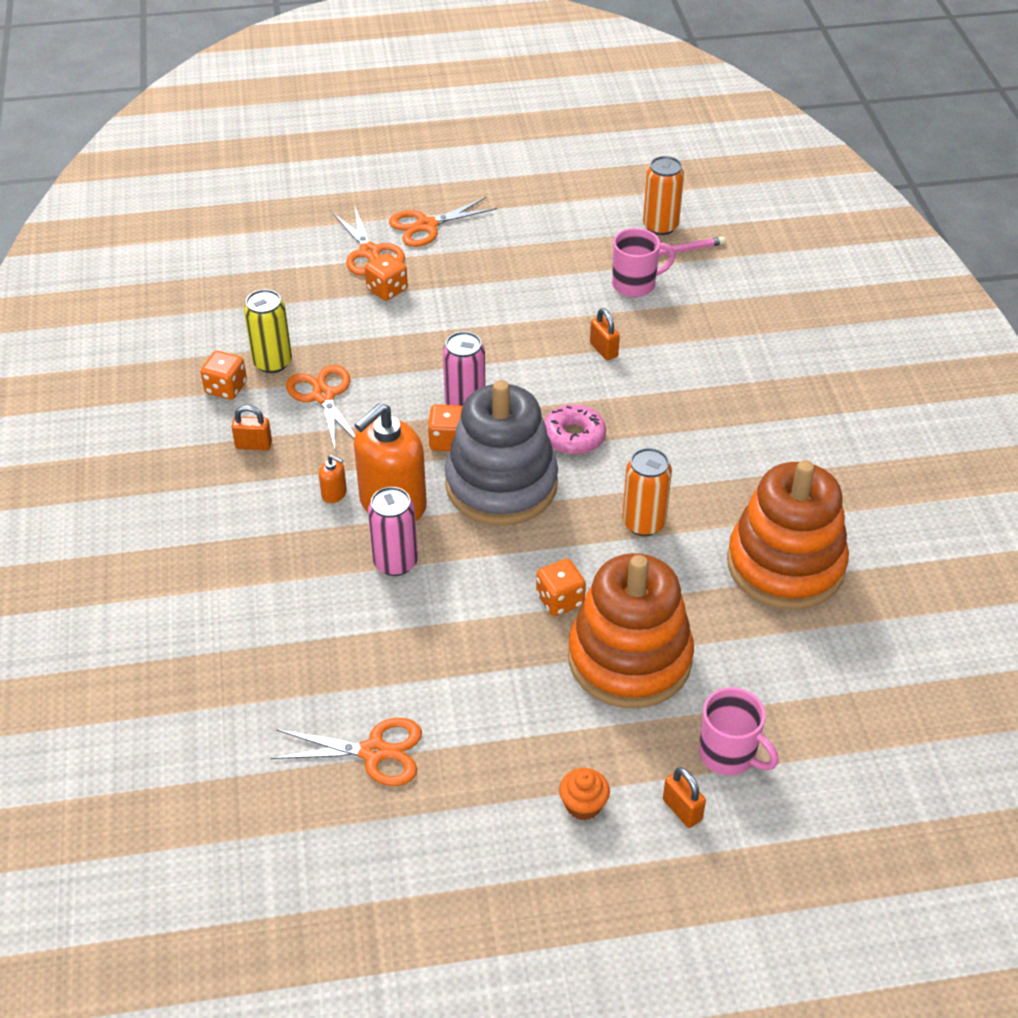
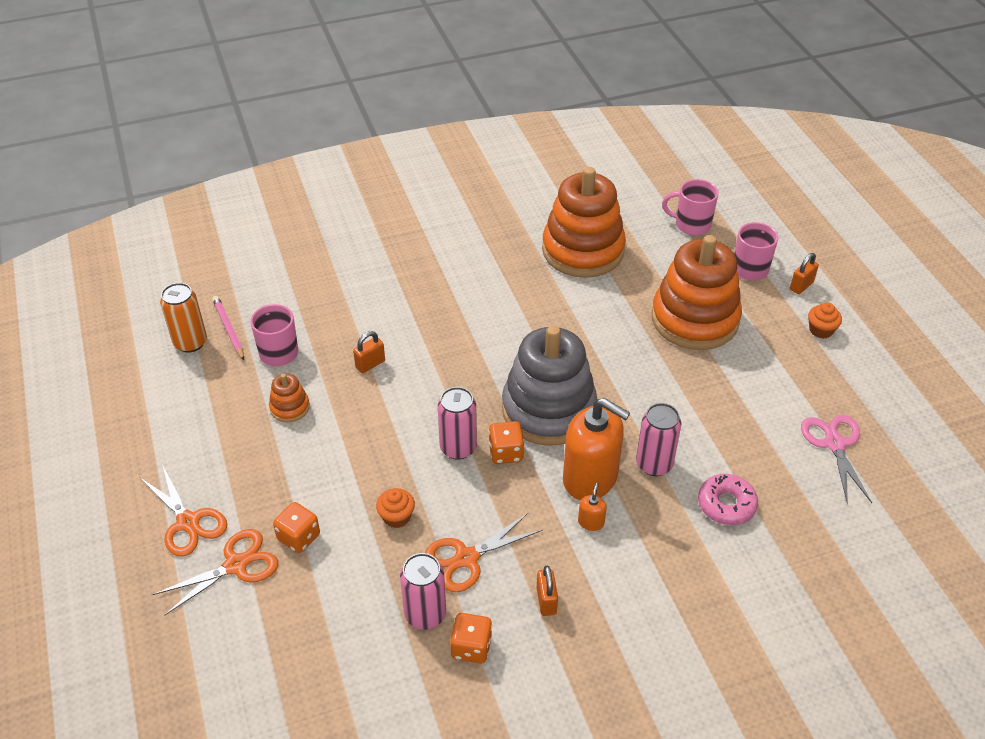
camera: 100 degrees left, 0 degrees up
yellow can [244,289,292,373] -> pink can [400,553,446,630]
orange scissors [271,718,422,786] -> pink scissors [801,415,872,505]
orange dice [536,559,586,616] -> none
pink donut [544,404,606,455] -> pink donut moved to [698,474,758,525]
orange can [622,448,672,536] -> none
none -> orange stacking toy [269,374,310,422]
none -> orange cupcake [376,488,415,528]
none -> pink mug [662,179,719,235]

